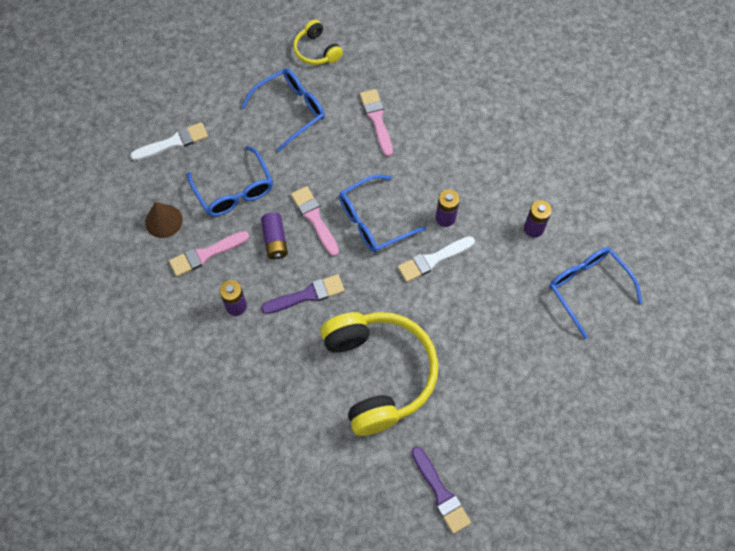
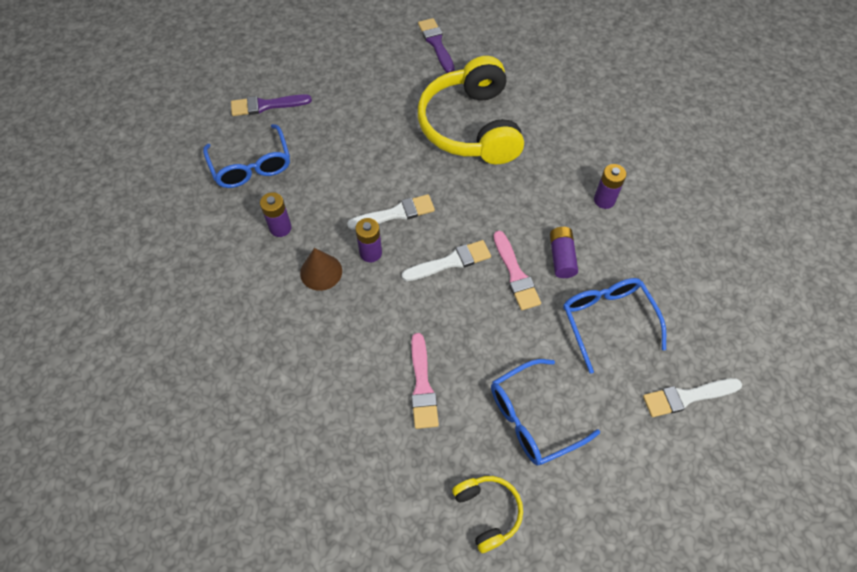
camera: 170 degrees left, 5 degrees down
brown cone [145,202,183,238] -> brown cone moved to [300,248,342,291]
pink brush [169,231,249,276] -> none
purple brush [261,274,345,314] -> purple brush moved to [231,94,312,116]
blue glasses [339,174,426,253] -> white brush [402,240,491,281]

